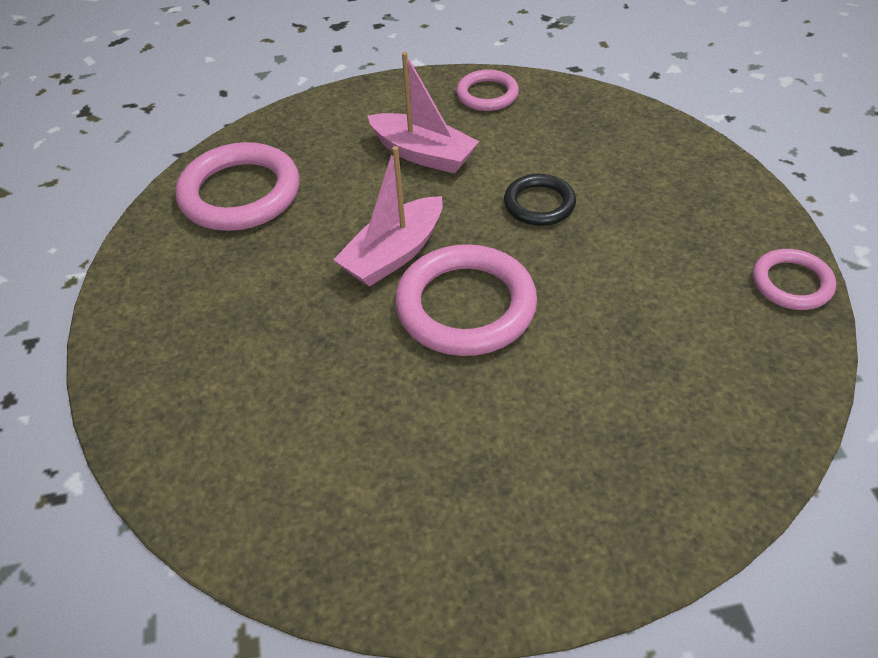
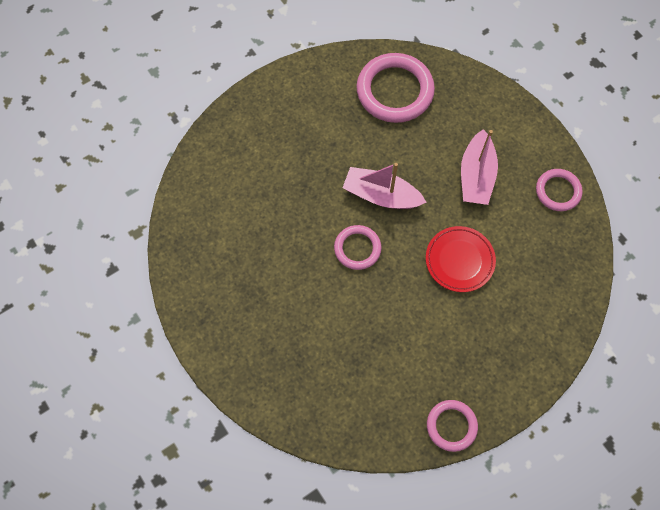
camera: 65 degrees right, 20 degrees up
pink ring [395,244,537,356] -> pink ring [334,225,382,270], size x0.57
black ring [504,174,576,226] -> red plate [426,226,496,292]

